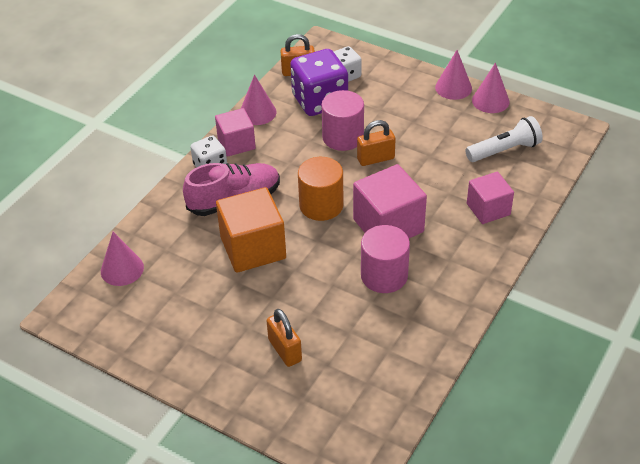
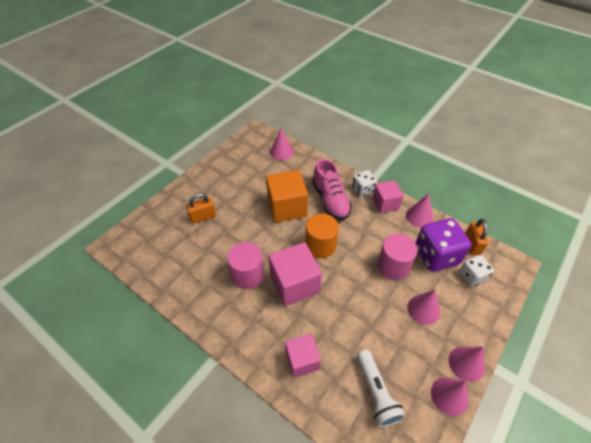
camera: 95 degrees right, 5 degrees up
orange padlock [357,120,396,166] -> none
none -> pink cone [407,290,440,325]

